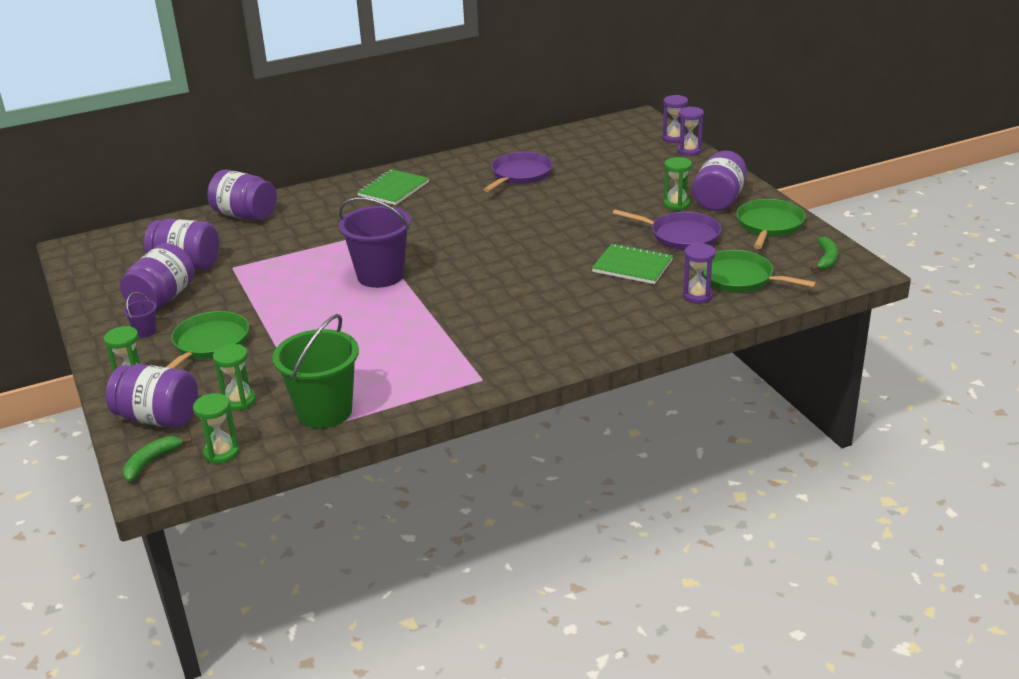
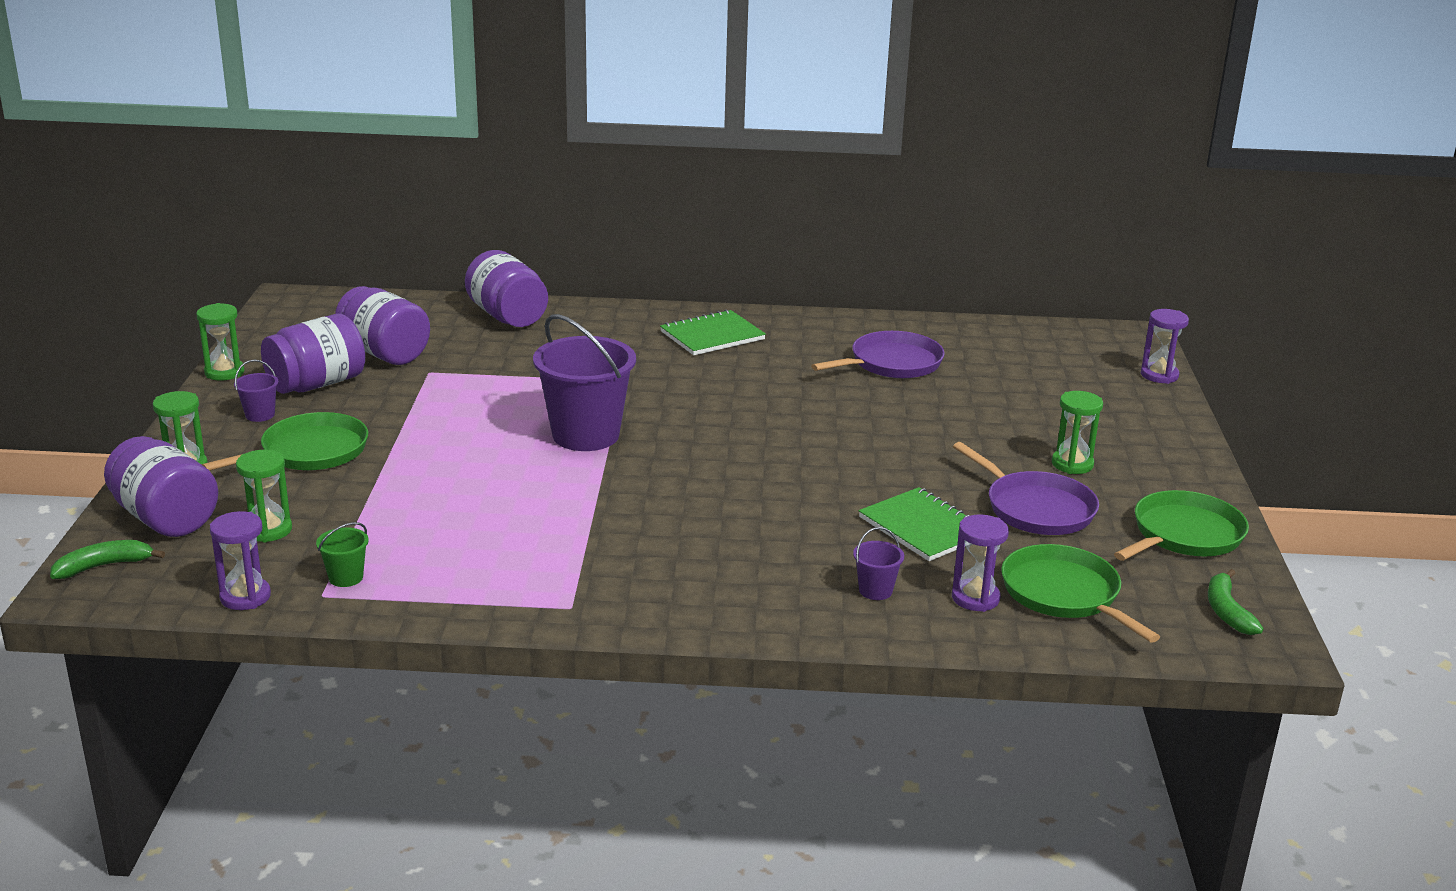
camera: 25 degrees right, 5 degrees down
green hourglass [193,393,239,464] -> green hourglass moved to [196,303,244,381]
green bucket [273,314,359,428] -> green bucket [316,522,369,587], size x0.43
purple hourglass [677,106,704,156] -> purple hourglass moved to [210,511,271,610]
purple jar [692,151,747,211] -> none
green banana [811,237,838,271] -> green banana turned 135 degrees clockwise [1208,569,1263,635]
none -> purple bucket [853,527,904,600]

